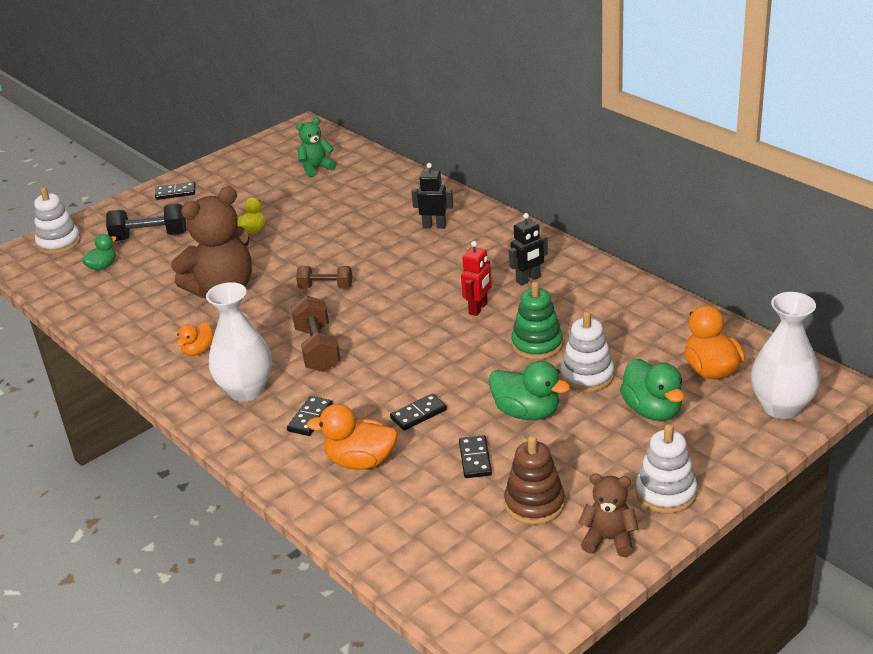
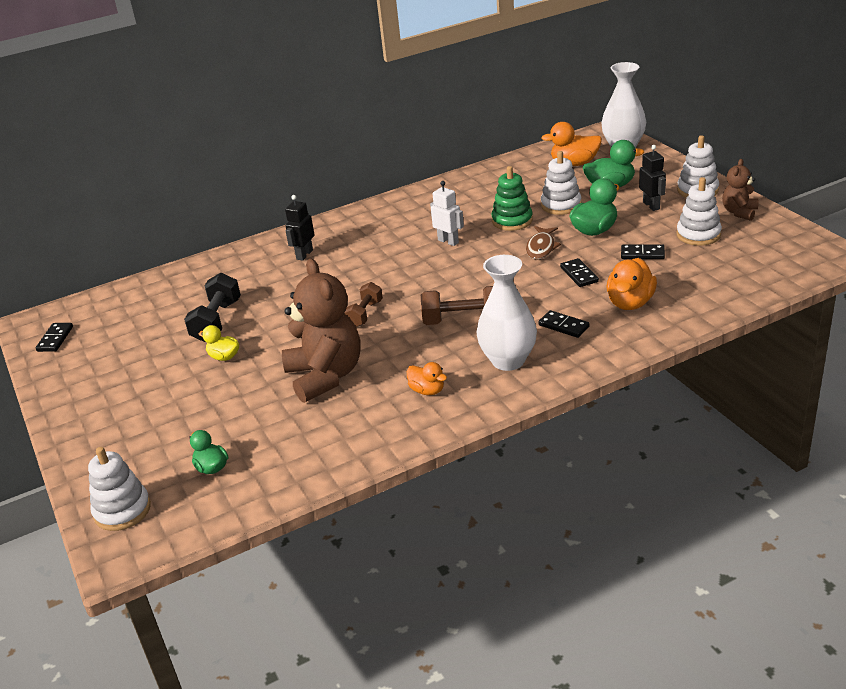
camera: 75 degrees left, 0 degrees up
black dumbbell [106,204,186,241] -> black dumbbell moved to [184,273,241,342]
black domino [155,182,196,200] -> black domino moved to [36,323,73,352]
green teddy bear [296,117,336,177] -> none
red robot [461,241,492,316] -> white robot [430,181,464,246]
brown stacking toy [504,436,565,525] -> white stacking toy [676,177,722,246]
black robot [509,213,548,286] -> black robot moved to [639,145,666,211]
none -> brown fish [526,226,561,260]

